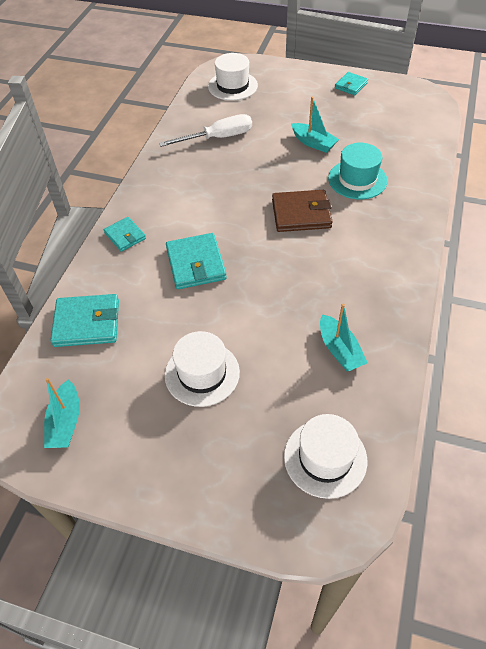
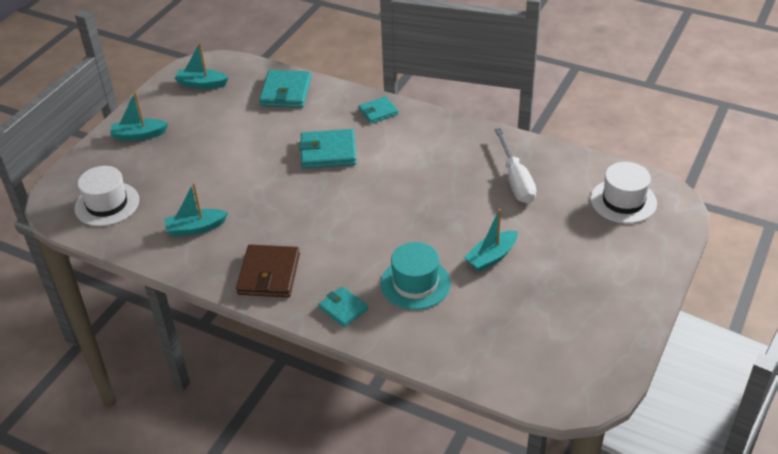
camera: 100 degrees right, 10 degrees down
white hat [165,331,240,407] -> none
brown wallet [272,190,333,232] -> brown wallet moved to [236,245,300,297]
turquoise wallet [335,72,368,95] -> turquoise wallet moved to [318,286,368,327]
none -> turquoise boat [110,92,168,141]

